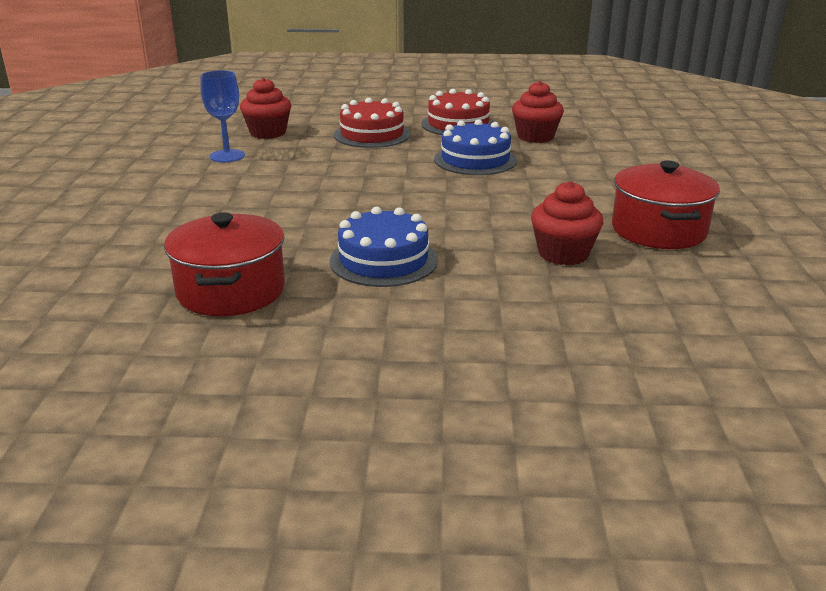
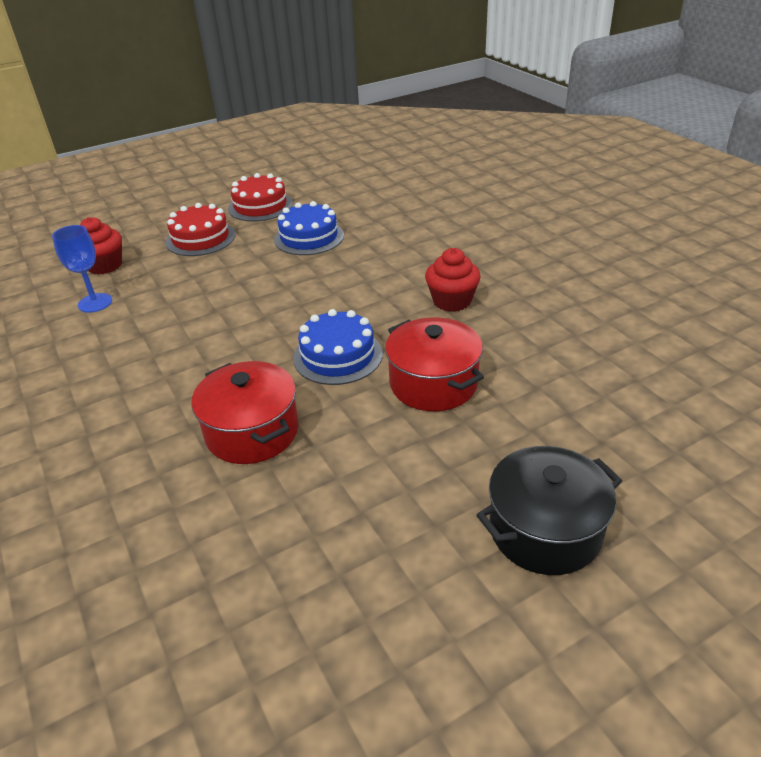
camera: 30 degrees left, 10 degrees up
red cupcake [512,81,564,143] -> none
red pot [612,161,720,249] -> red pot moved to [385,317,484,411]
none -> black pot [477,446,622,575]

